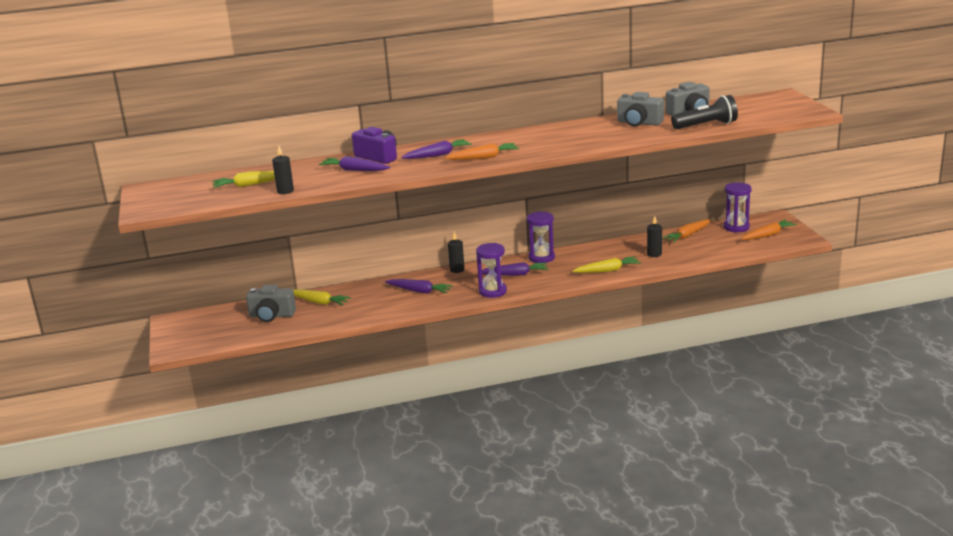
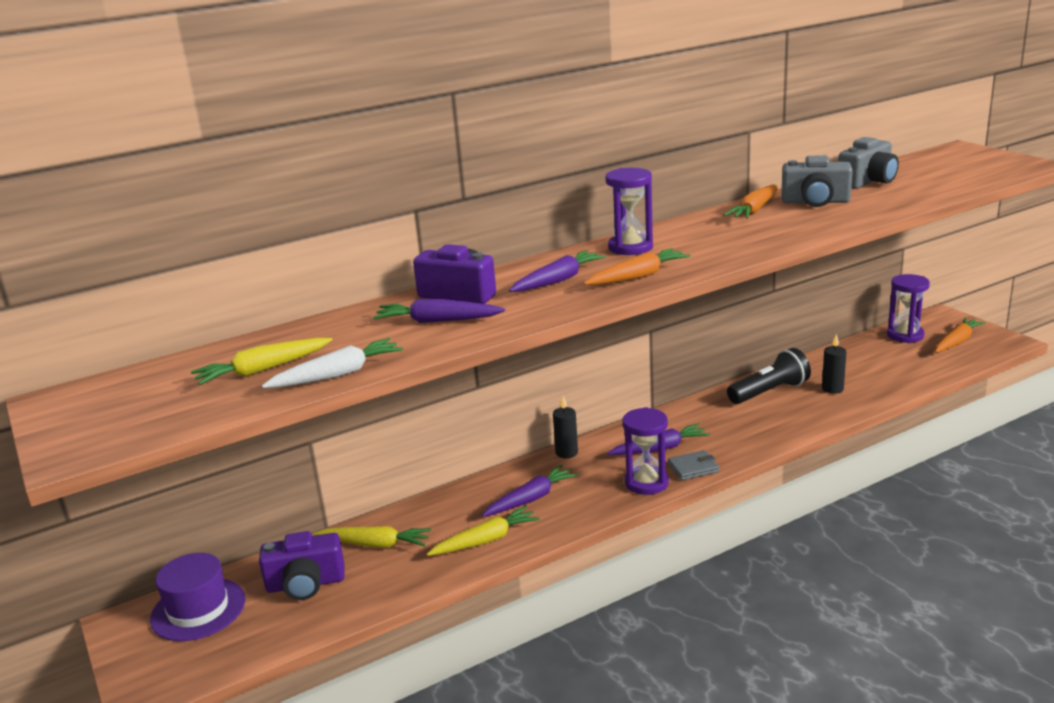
camera: 15 degrees left, 0 degrees up
grey camera [246,285,296,322] -> purple camera [259,531,344,600]
black candle [272,146,294,194] -> white carrot [262,338,403,388]
purple carrot [385,279,453,294] -> purple carrot turned 45 degrees counterclockwise [482,465,578,517]
purple hourglass [527,211,555,263] -> purple hourglass moved to [605,168,653,255]
yellow carrot [572,256,641,273] -> yellow carrot moved to [427,506,540,556]
orange carrot [662,219,711,243] -> orange carrot moved to [724,185,778,219]
black flashlight [671,95,738,129] -> black flashlight moved to [727,348,811,404]
none -> purple hat [150,553,245,641]
none -> grey wallet [668,450,719,480]

